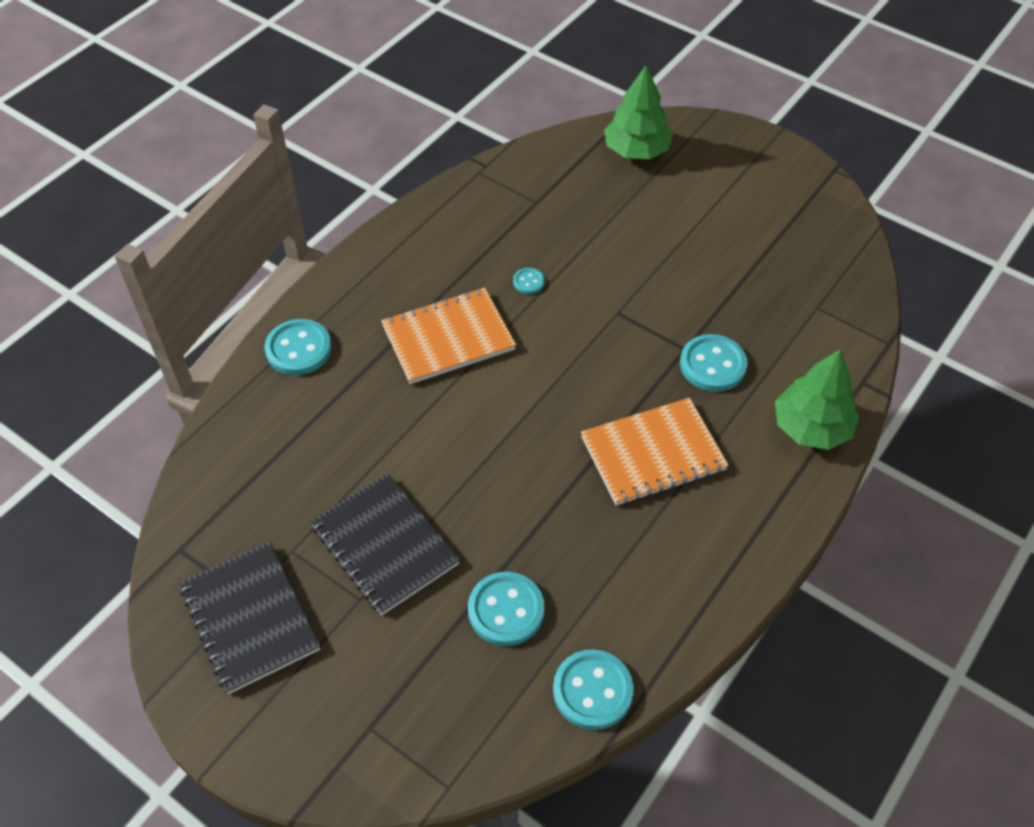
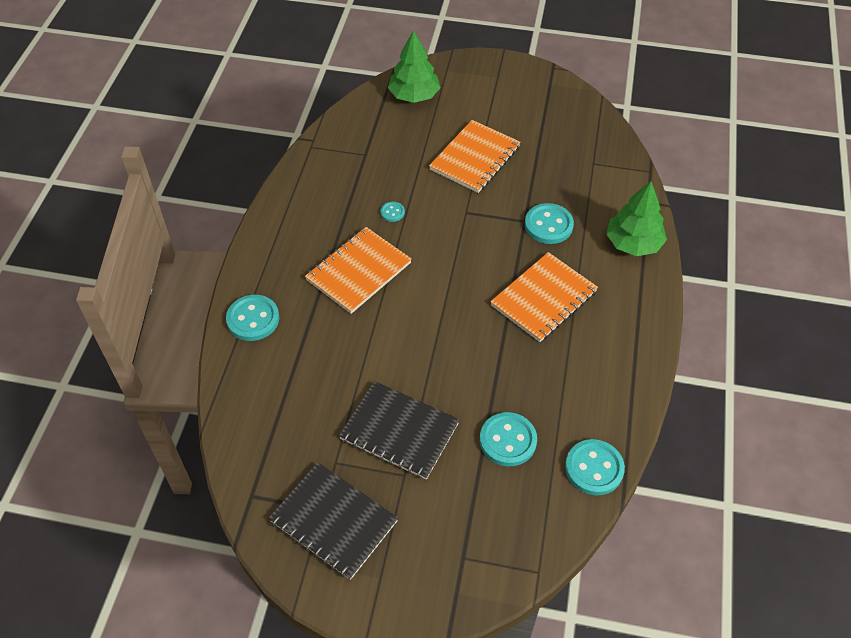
camera: 25 degrees left, 0 degrees up
none -> orange notebook [429,120,521,193]

